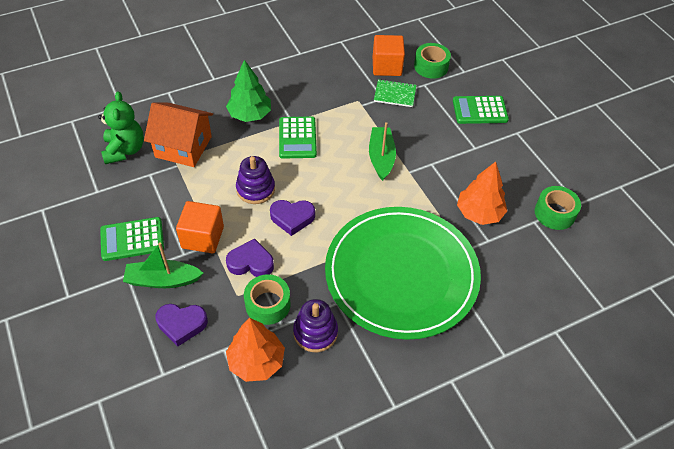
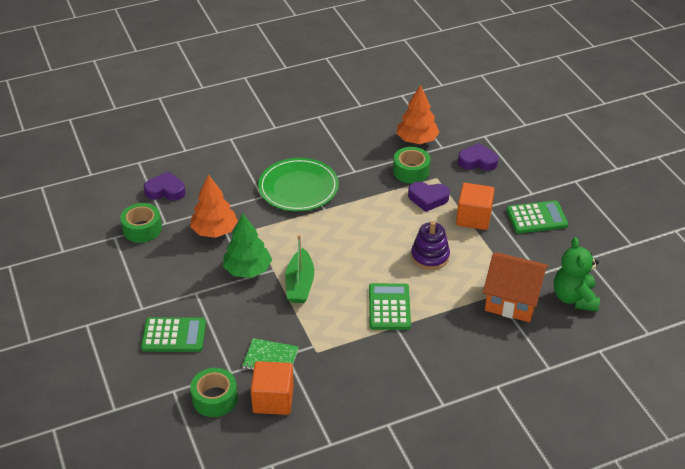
camera: 175 degrees left, 10 degrees down
green boat [123,242,203,288] -> none
green tree [226,60,271,122] -> green tree moved to [223,214,272,278]
purple heart [270,200,315,236] -> purple heart moved to [144,171,185,201]
purple stacking toy [293,299,338,352] -> none
green plate [325,207,481,340] -> green plate [258,158,339,211], size x0.61

